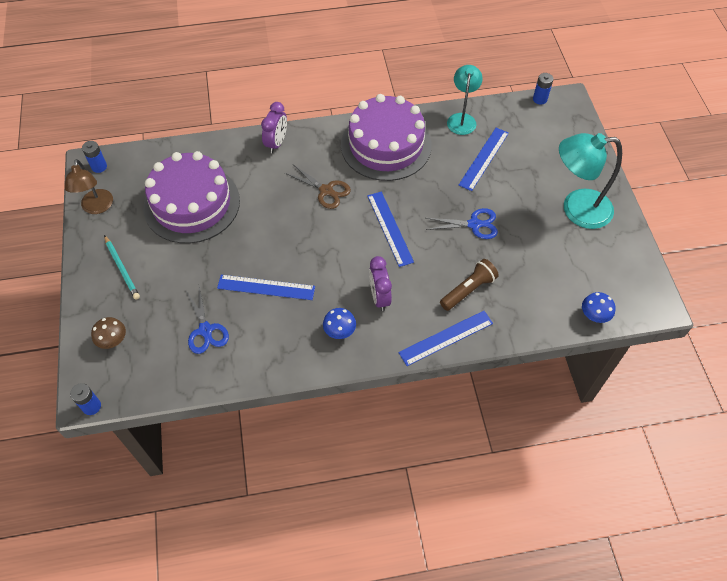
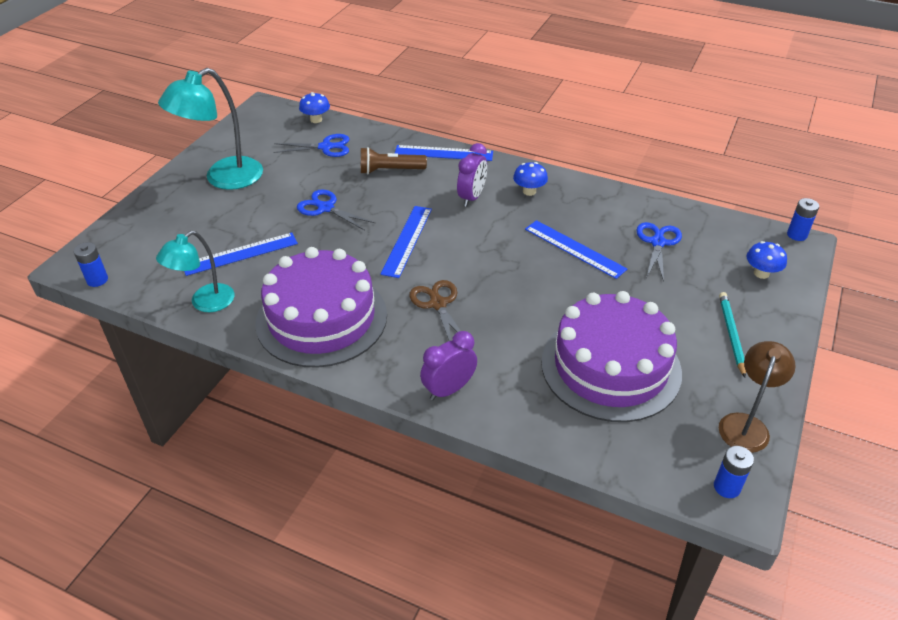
camera: 145 degrees left, 15 degrees down
brown mushroom [91,317,126,349] -> blue mushroom [747,241,787,279]
turquoise lamp [559,133,622,229] -> turquoise lamp turned 105 degrees clockwise [158,68,263,190]
none -> blue scissors [273,134,349,157]

